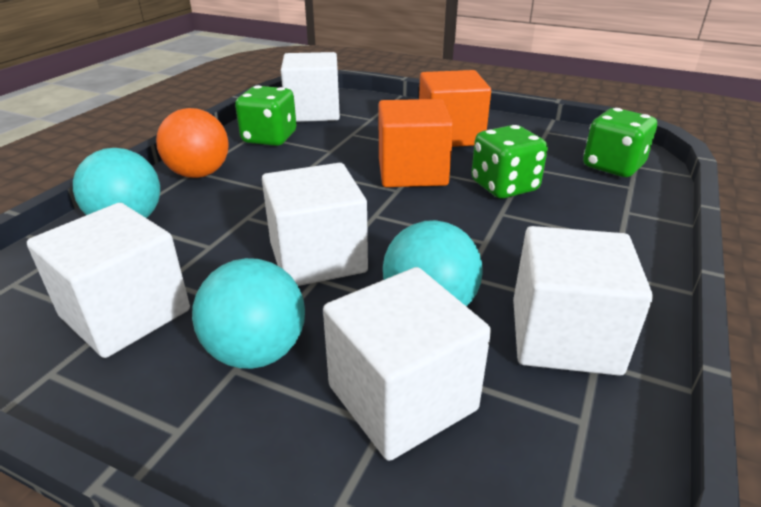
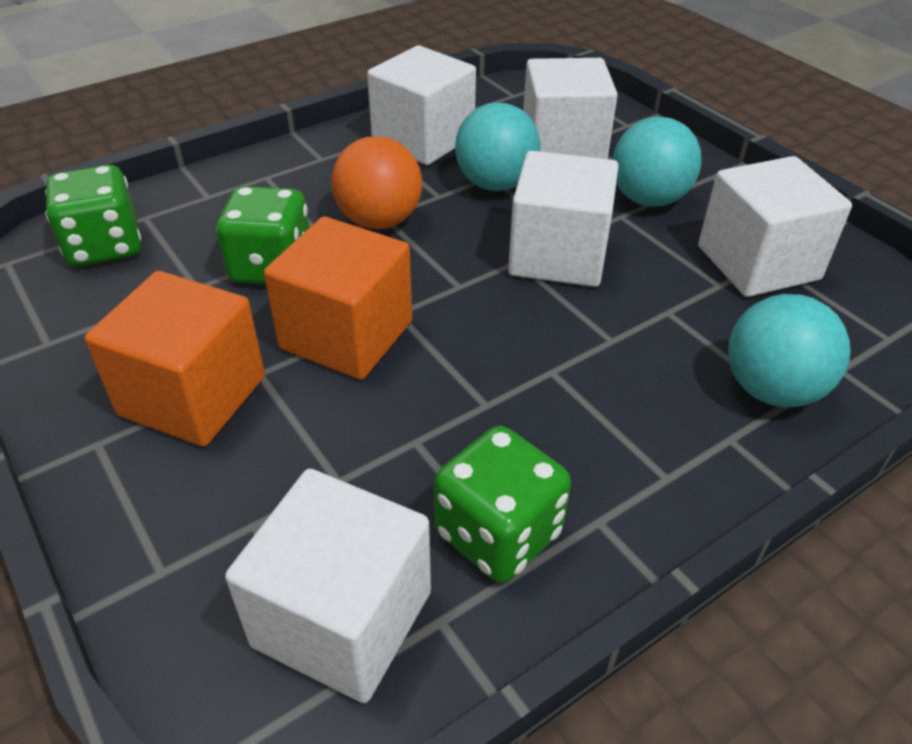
camera: 150 degrees left, 10 degrees up
orange ball [156,108,229,178] -> orange ball moved to [331,136,422,229]

